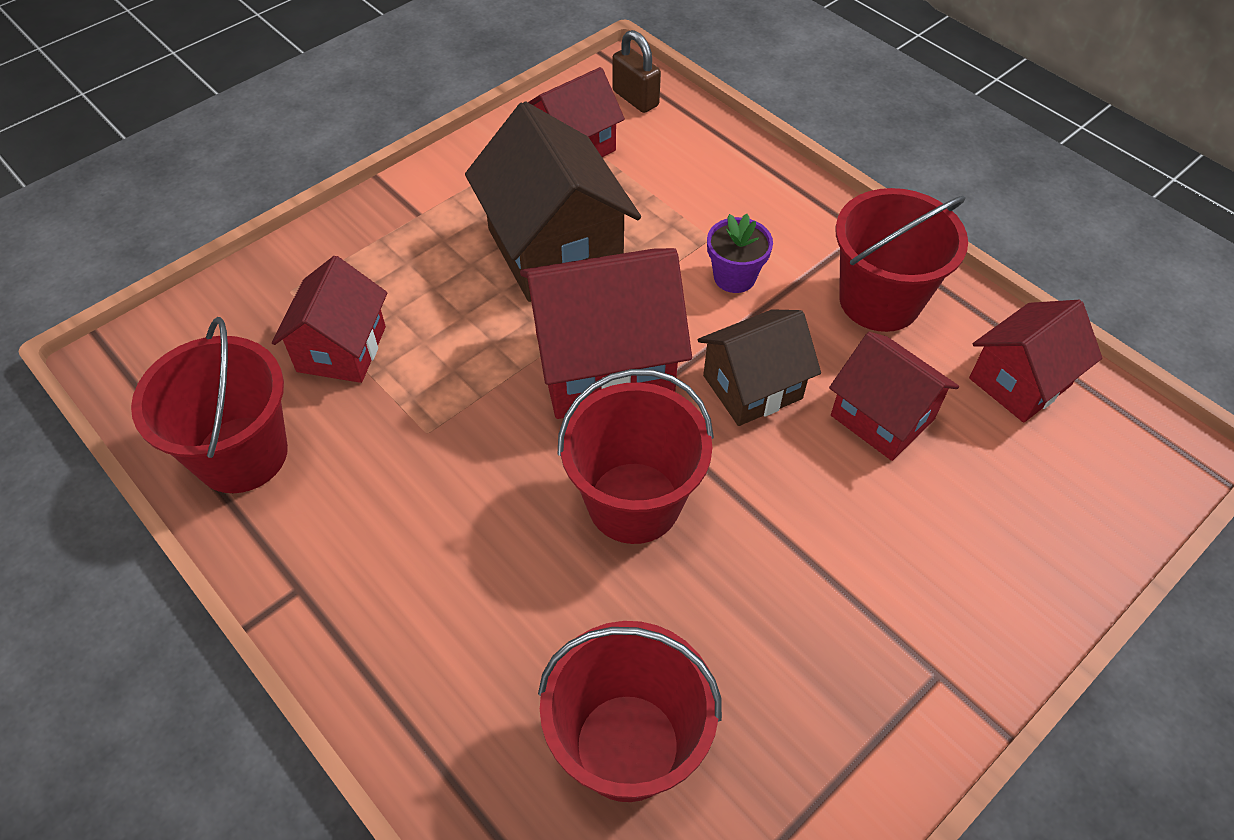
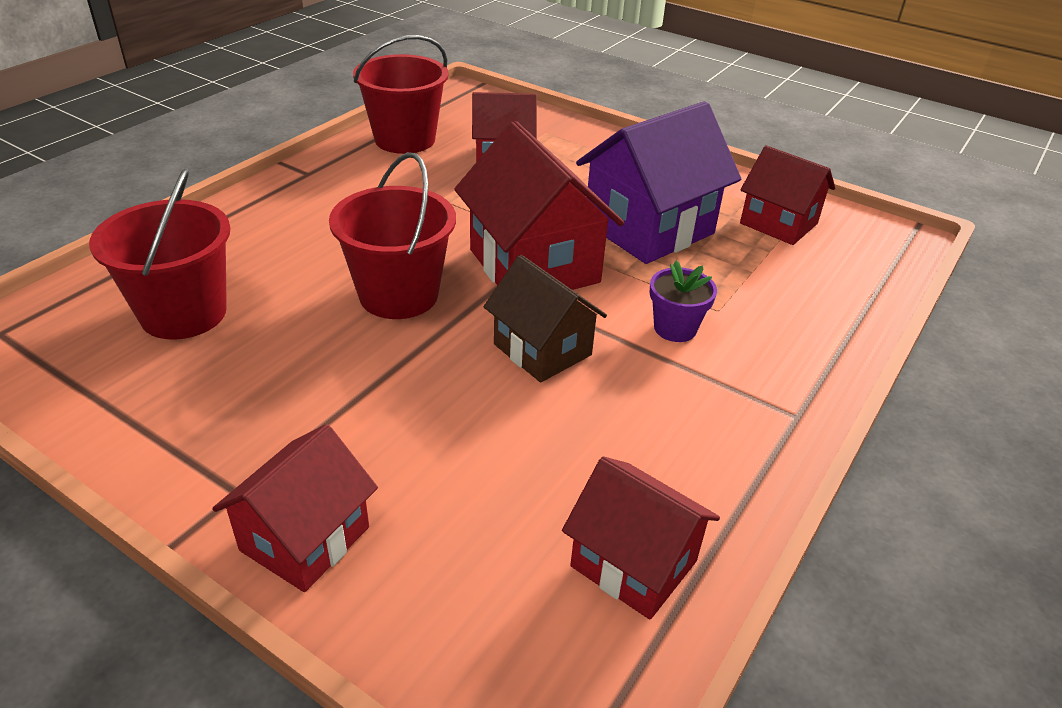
camera: 75 degrees right, 15 degrees down
brown house [465,101,641,302] -> purple house [576,101,741,264]
brown padlock [612,30,661,113] -> none
red house [829,332,959,461] -> red house moved to [212,424,378,592]
red bucket [835,188,968,332] -> none

